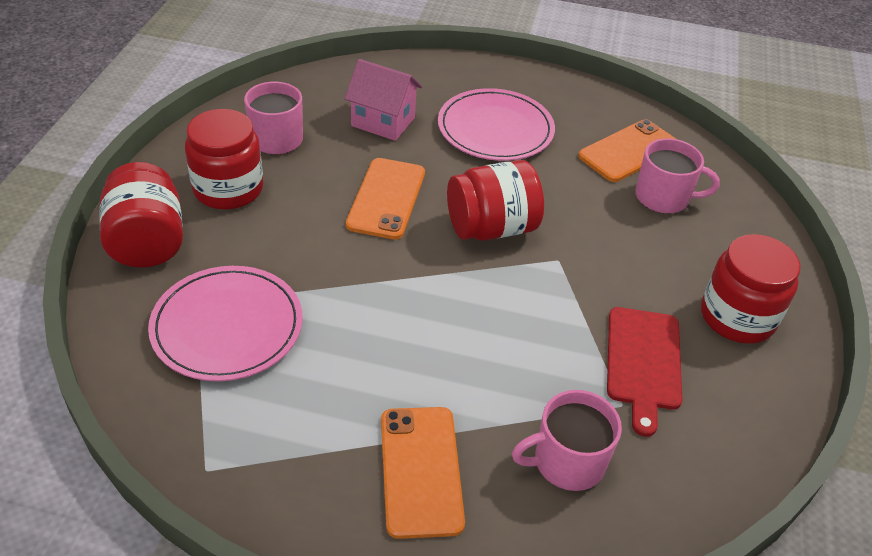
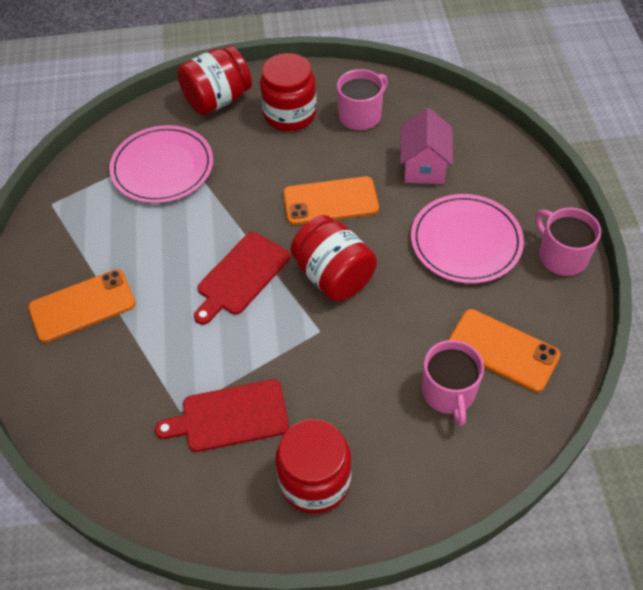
camera: 75 degrees right, 10 degrees up
pink mug [512,390,622,491] -> pink mug moved to [535,207,601,276]
none -> red cutting board [194,232,290,325]

